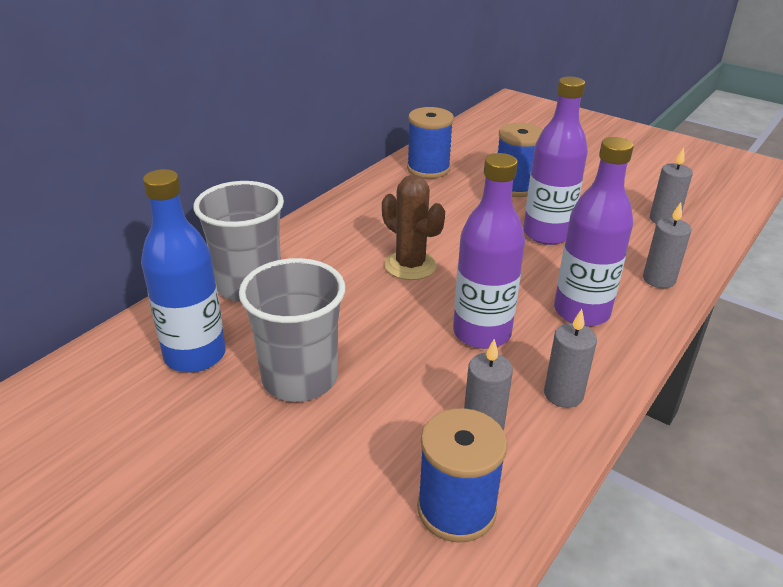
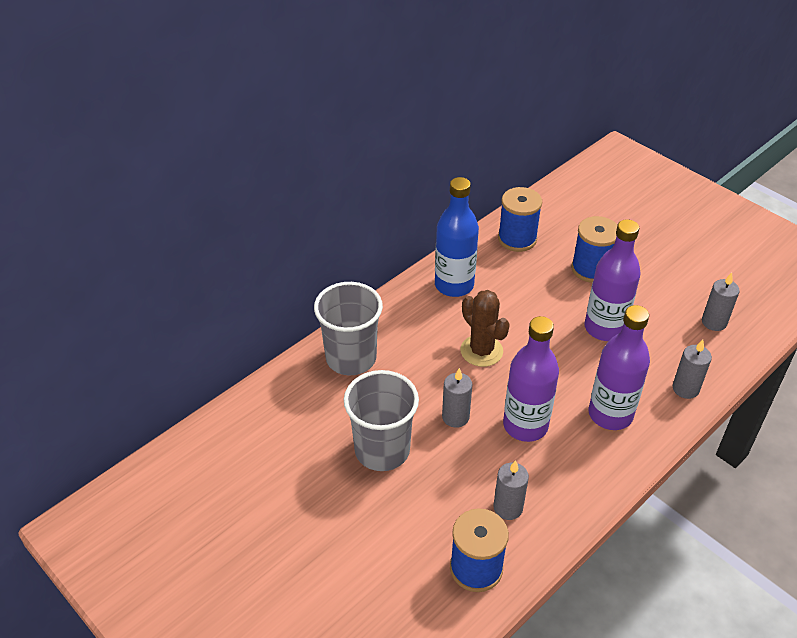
camera: 10 degrees right, 10 degrees up
blue bottle [141,169,226,373] -> blue bottle moved to [435,177,479,297]
grey candle [544,309,597,408] -> grey candle moved to [442,368,472,428]

